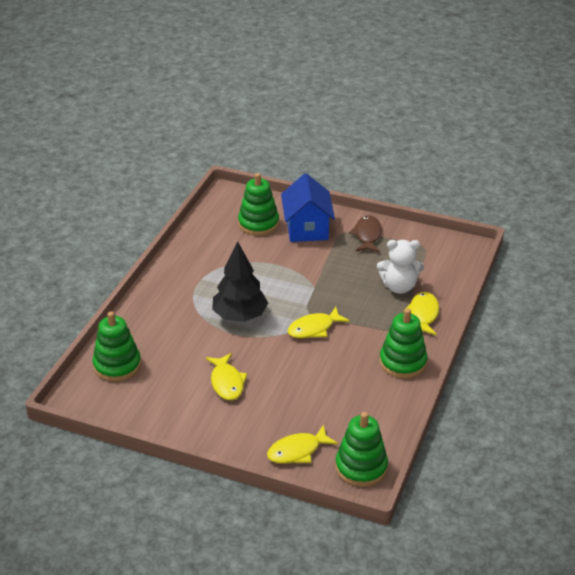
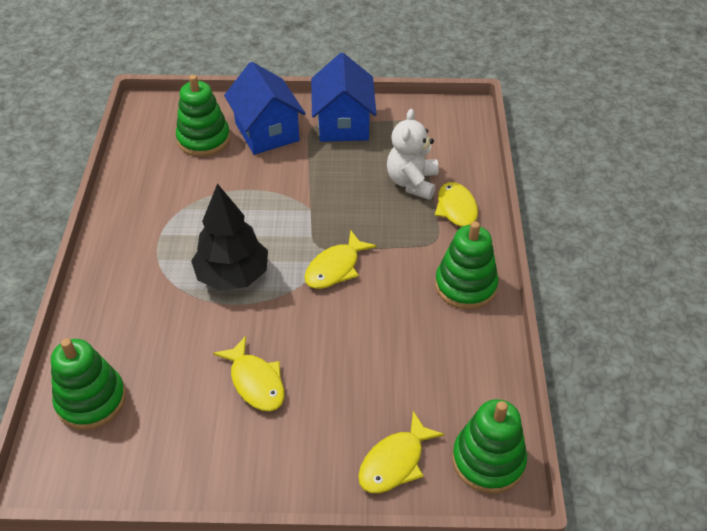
camera: 20 degrees left, 10 degrees up
brown fish [349,215,382,252] -> blue house [311,53,376,142]
white teddy bear [377,240,424,294] -> white teddy bear turned 120 degrees clockwise [387,109,439,200]

